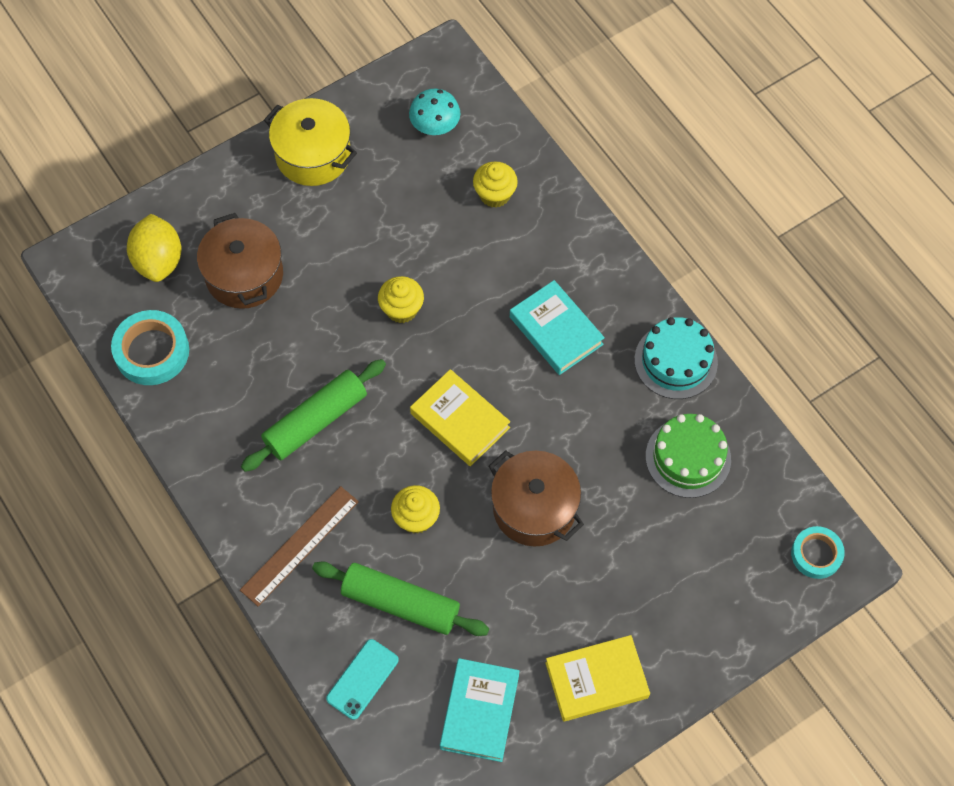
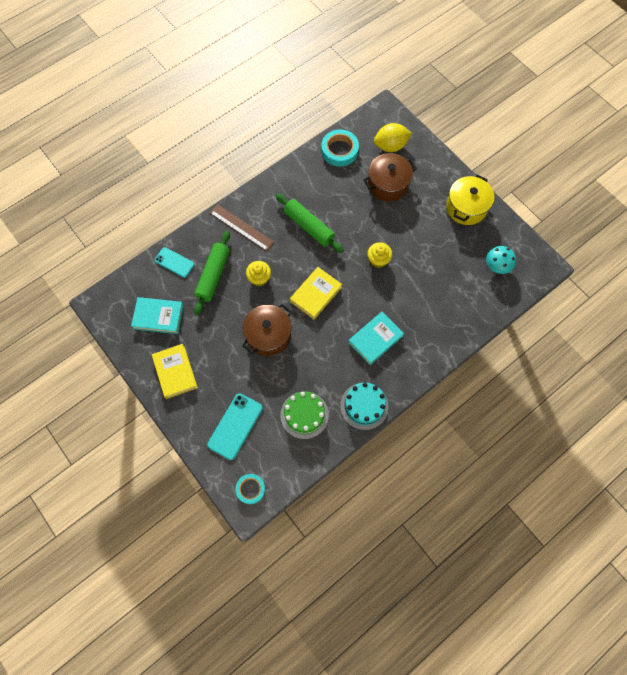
camera: 85 degrees right, 5 degrees up
yellow cupcake [473,161,518,208] -> none
none -> turquoise phone [207,393,263,460]

